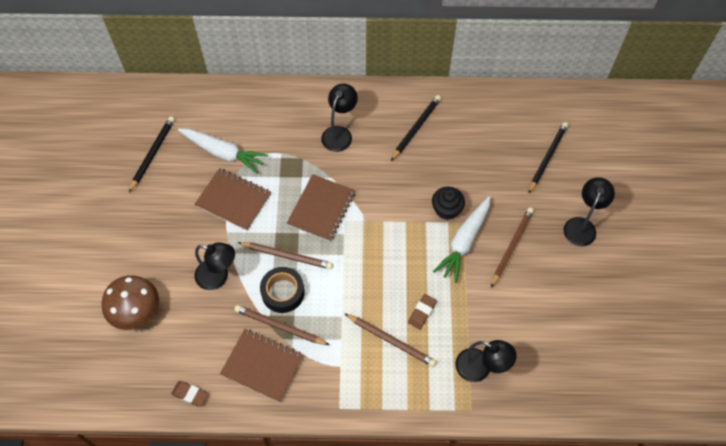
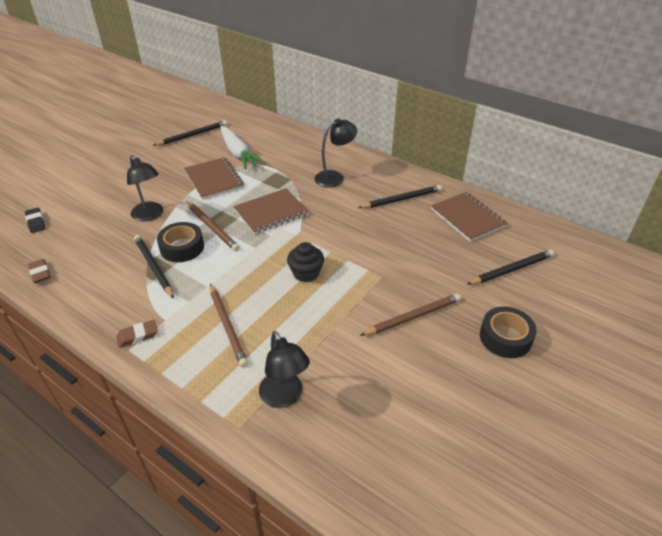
camera: 35 degrees right, 20 degrees down
brown mushroom [101,275,159,330] -> none
brown notebook [220,329,304,402] -> brown notebook moved to [431,192,508,242]
brown pencil [235,305,329,345] -> black pencil [134,235,174,299]
brown eraser [408,294,437,330] -> brown eraser moved to [116,320,158,348]
black cupcake [432,187,465,220] -> black cupcake moved to [287,242,324,282]
white carrot [433,196,490,283] -> none
black lamp [564,177,615,246] -> black tape [480,307,537,358]
none -> black eraser [25,208,45,233]

